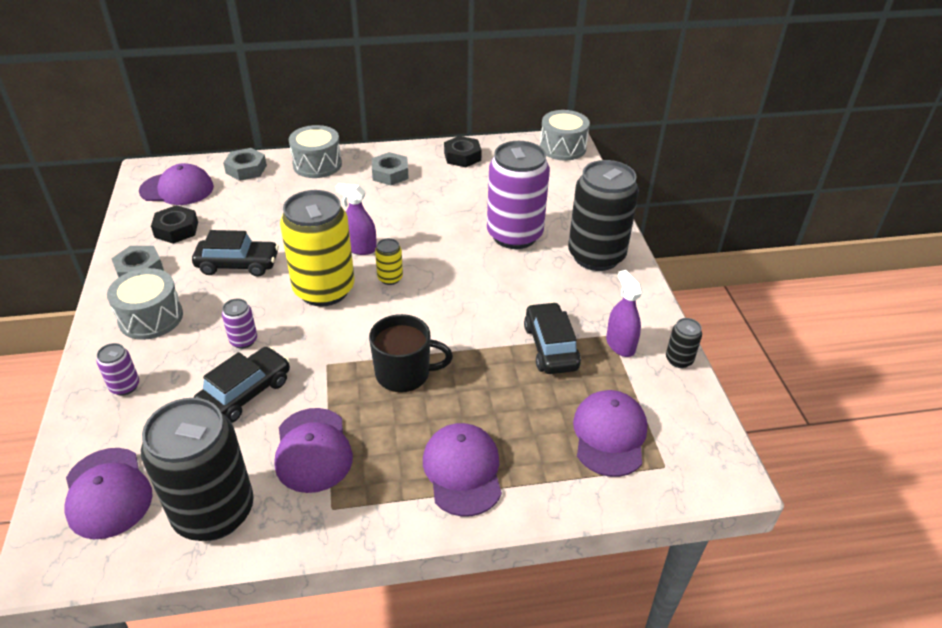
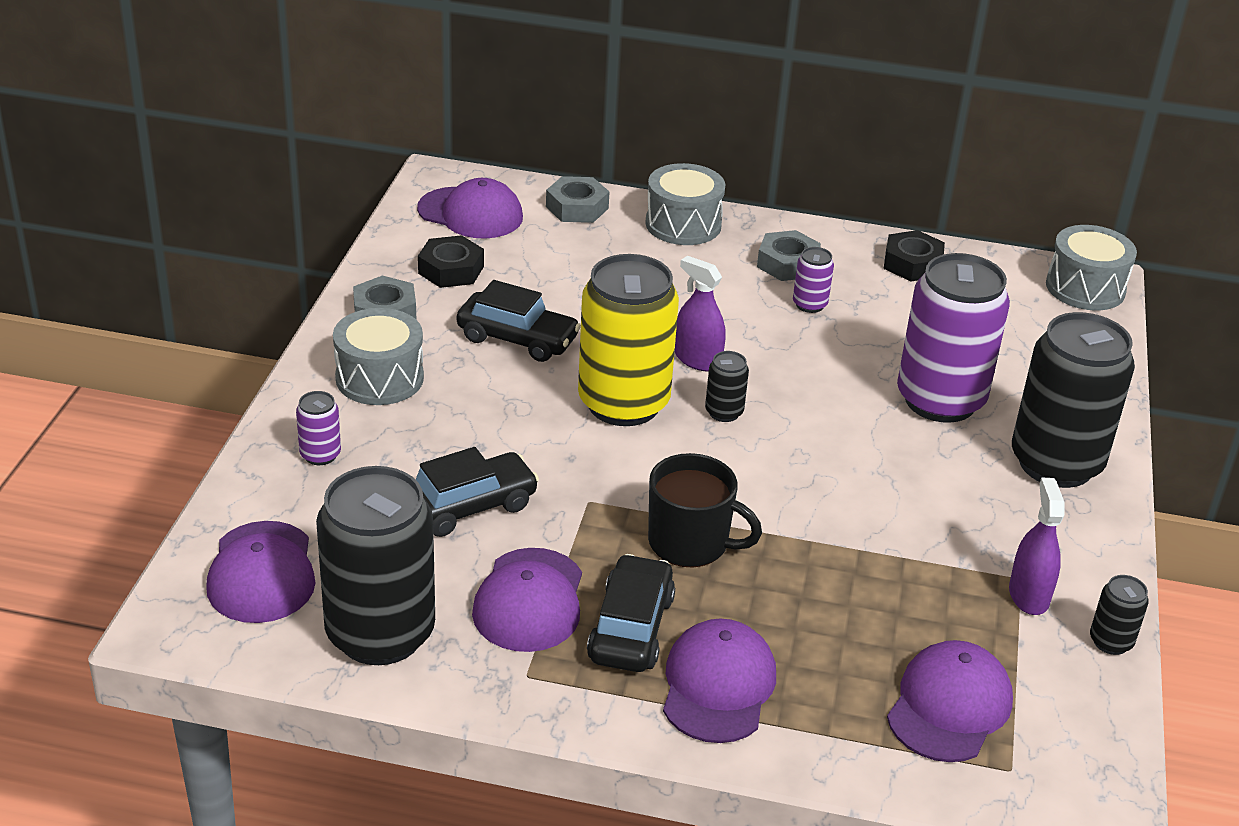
camera: 20 degrees right, 5 degrees down
purple can [222,298,257,349] -> purple can moved to [793,247,834,313]
yellow can [375,238,403,285] -> black can [705,351,749,422]
black car [524,302,581,374] -> black car moved to [587,554,675,672]

